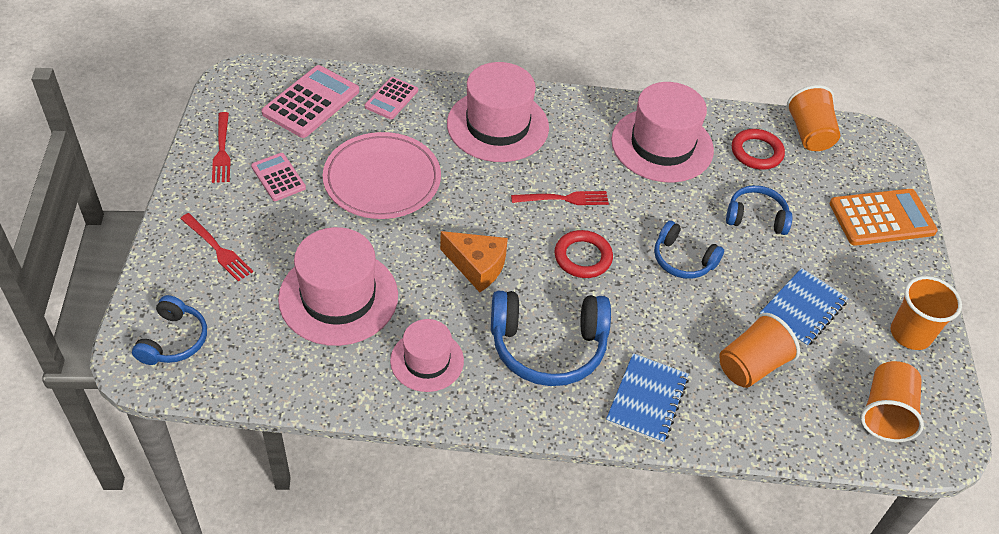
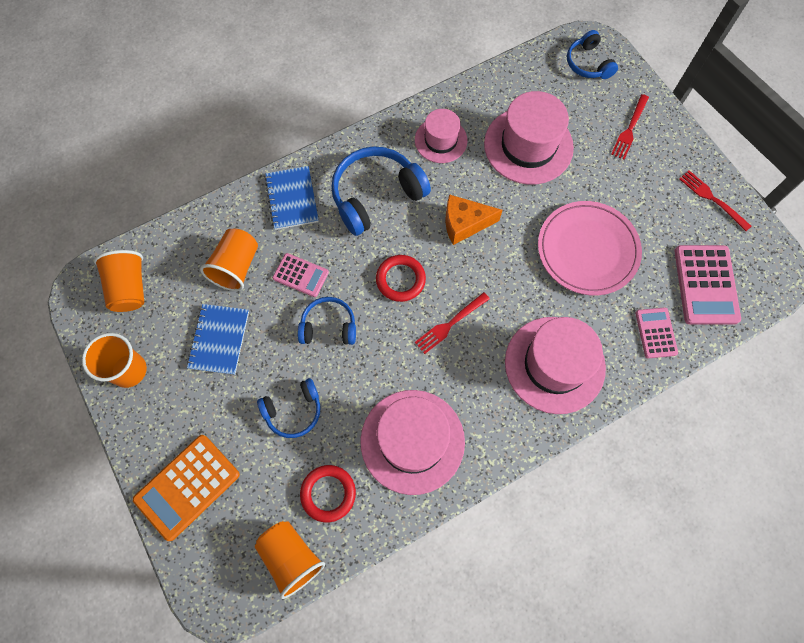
camera: 150 degrees right, 20 degrees up
red fork [180,213,253,281] -> red fork turned 75 degrees counterclockwise [611,94,649,160]
pink calculator [251,153,306,201] -> pink calculator moved to [273,253,329,297]

